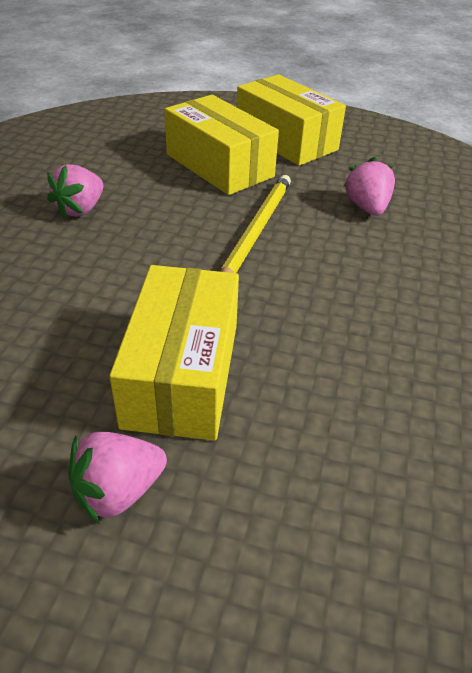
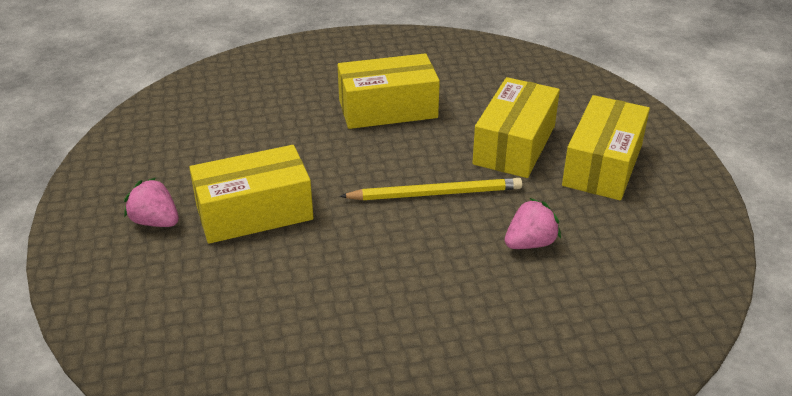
camera: 65 degrees right, 5 degrees down
pink strawberry [47,164,103,219] -> yellow box [338,53,440,129]

